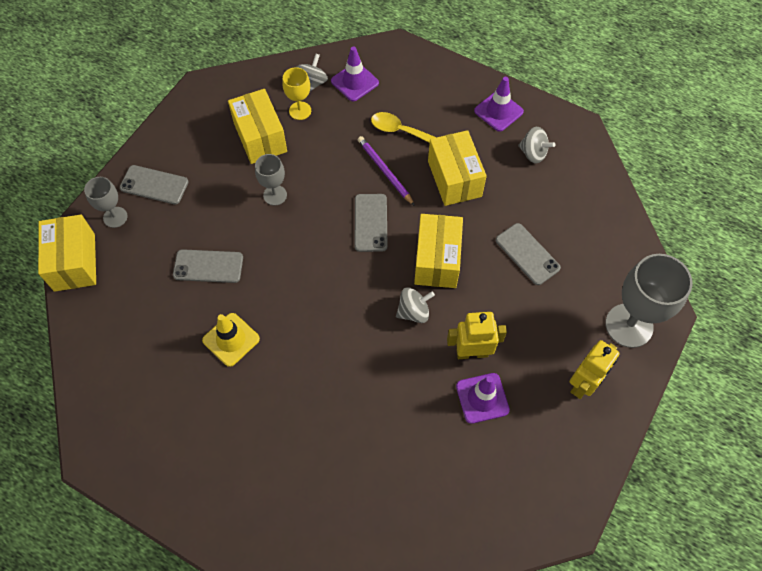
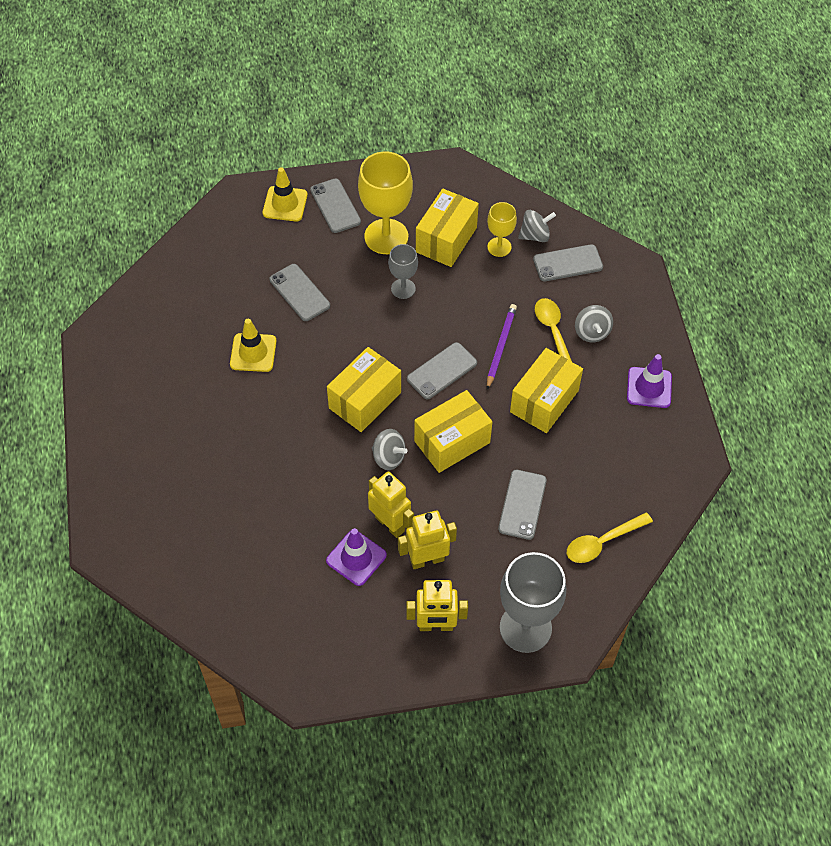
camera: 50 degrees right, 5 degrees down
yellow box [38,215,96,292] -> yellow box moved to [327,347,401,432]
grey goblet [84,177,128,228] -> yellow traffic cone [263,167,308,221]
purple traffic cone [331,46,379,101] -> grey phone [533,244,603,281]
grey spinning top [518,127,555,163] -> grey spinning top moved to [575,305,613,342]
none -> yellow goblet [358,152,413,254]
none -> yellow robot [398,511,457,569]
none -> yellow spoon [567,512,653,563]

